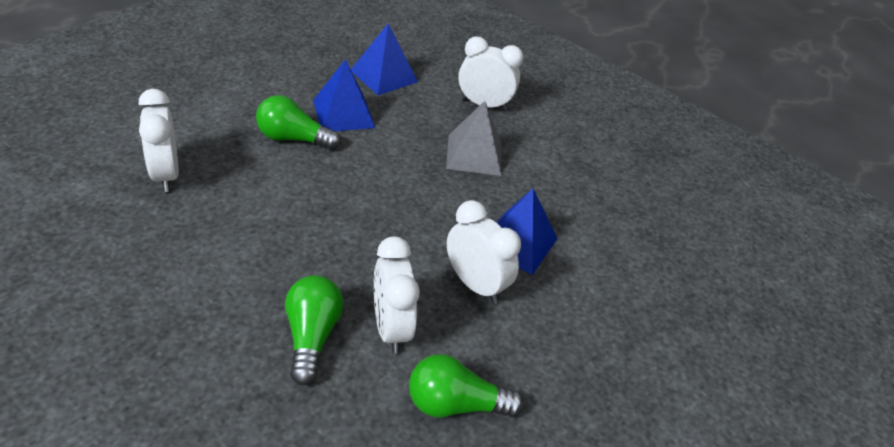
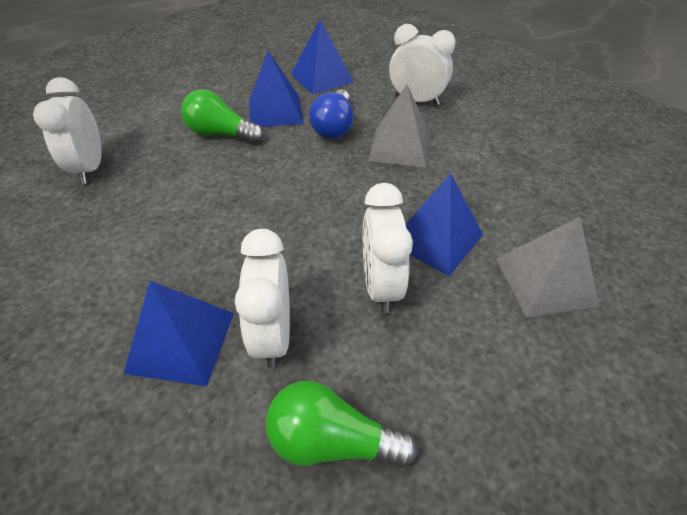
camera: 15 degrees right, 5 degrees up
green light bulb [285,275,344,385] -> blue pyramid [124,281,234,386]
white clock [447,200,521,303] -> white clock turned 150 degrees counterclockwise [363,183,413,313]
none -> blue light bulb [309,89,353,139]
none -> grey pyramid [496,217,600,318]

